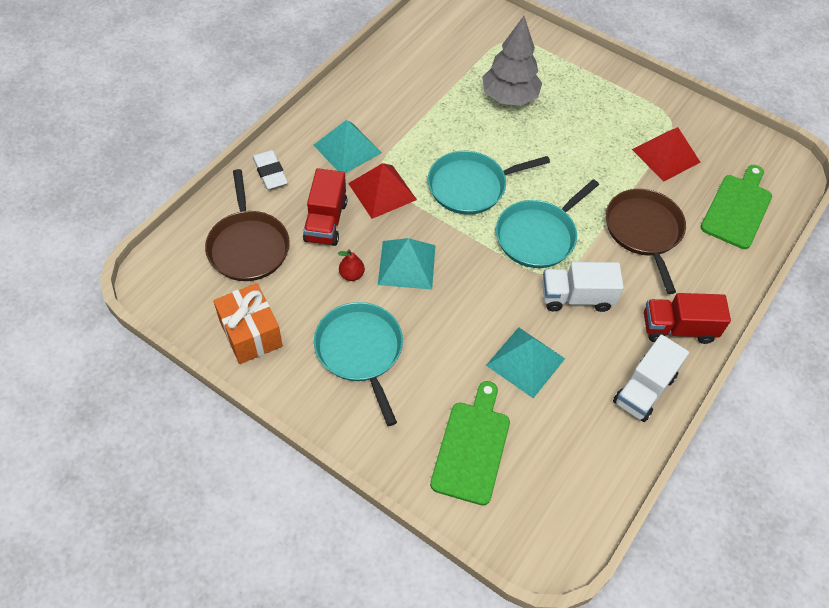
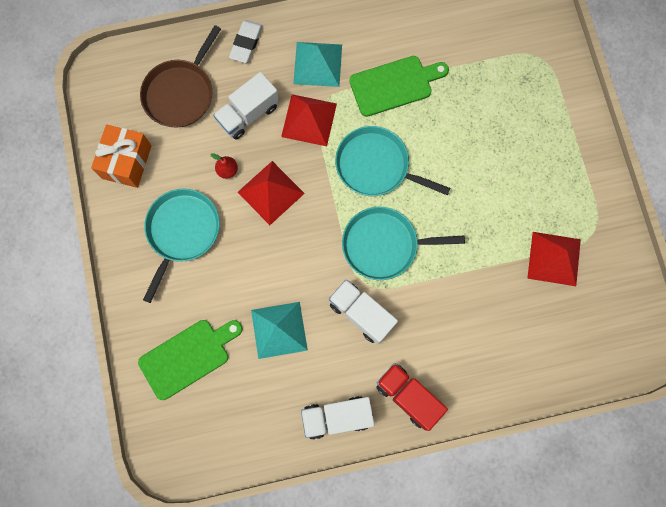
camera: 45 degrees right, 20 degrees up
red truck [303,168,347,246] -> white truck [213,72,279,140]
turquoise pyramid [378,238,436,290] -> red pyramid [238,161,305,225]
grey tree [482,16,542,106] -> none
brown pan [606,189,686,294] -> none
green cutting board [701,165,772,249] -> green cutting board moved to [349,56,449,117]

